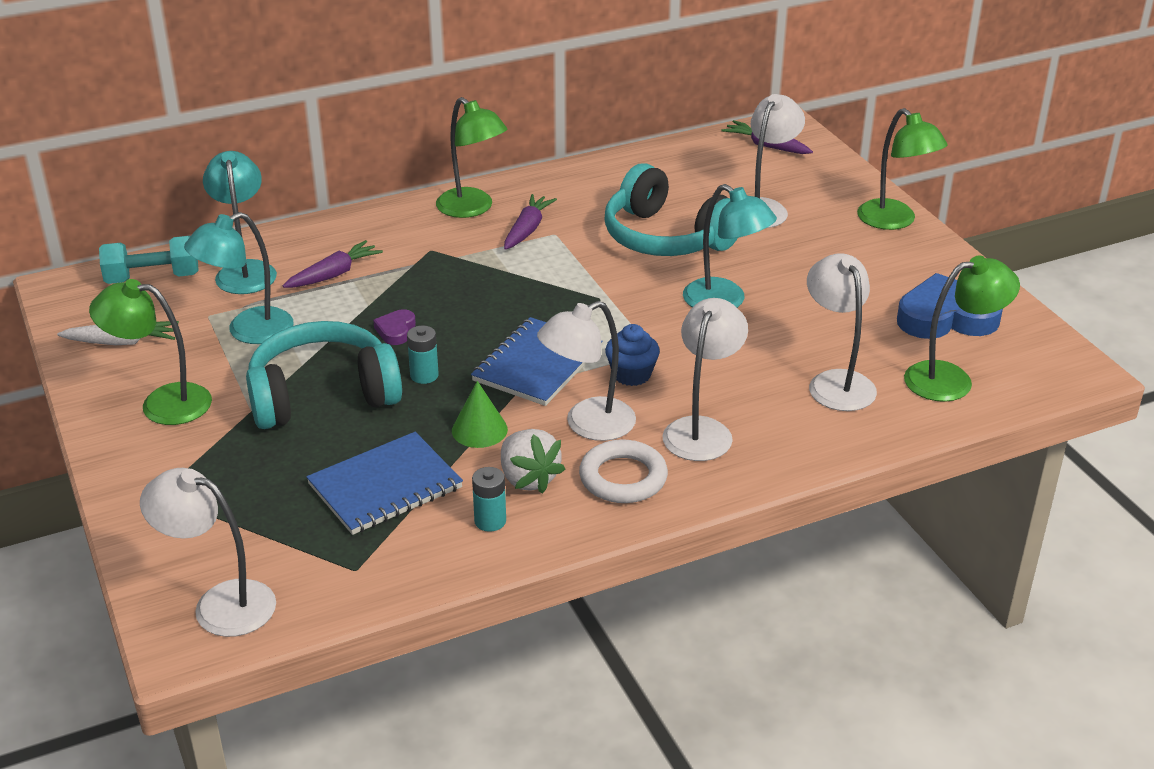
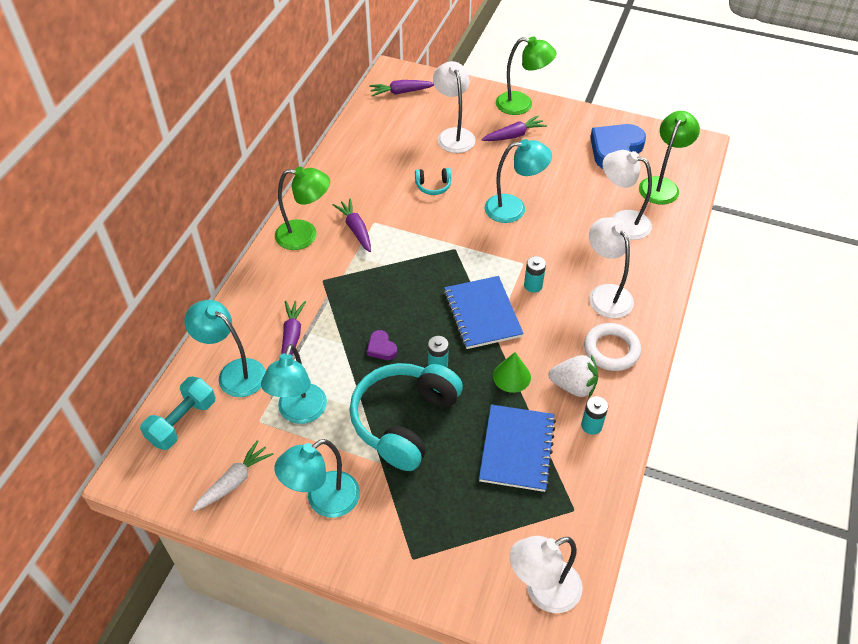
camera: 45 degrees left, 15 degrees up
green lamp [89,279,212,425] -> turquoise lamp [274,439,360,518]
white lamp [537,301,636,441] -> none
turquoise headphones [605,163,738,256] -> turquoise headphones [415,168,451,195], size x0.42
blue cupcake [605,324,660,386] -> turquoise battery [524,256,546,293]
none -> purple carrot [481,115,547,141]

